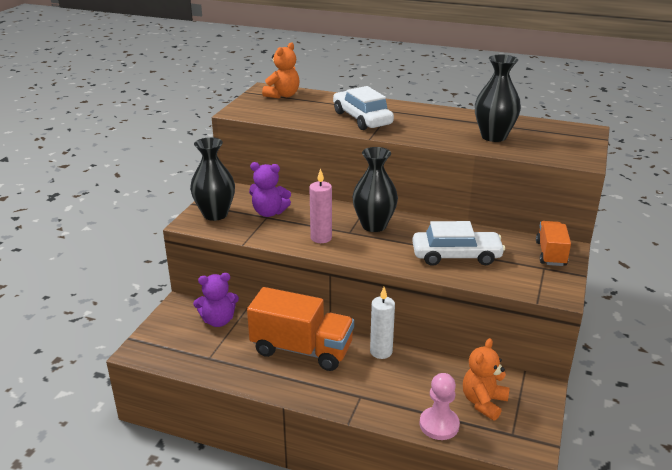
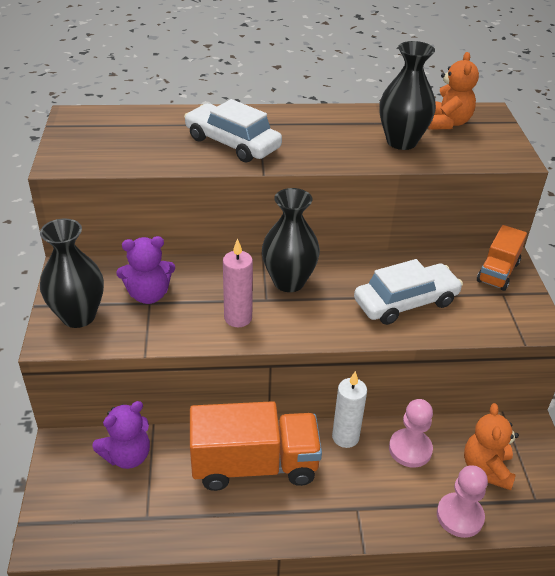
camera: 25 degrees left, 10 degrees up
orange teddy bear [262,42,300,98] -> orange teddy bear moved to [428,52,479,130]
orange truck [536,221,571,266] -> orange truck turned 135 degrees counterclockwise [477,225,527,291]
none -> pink pawn [389,399,433,468]

